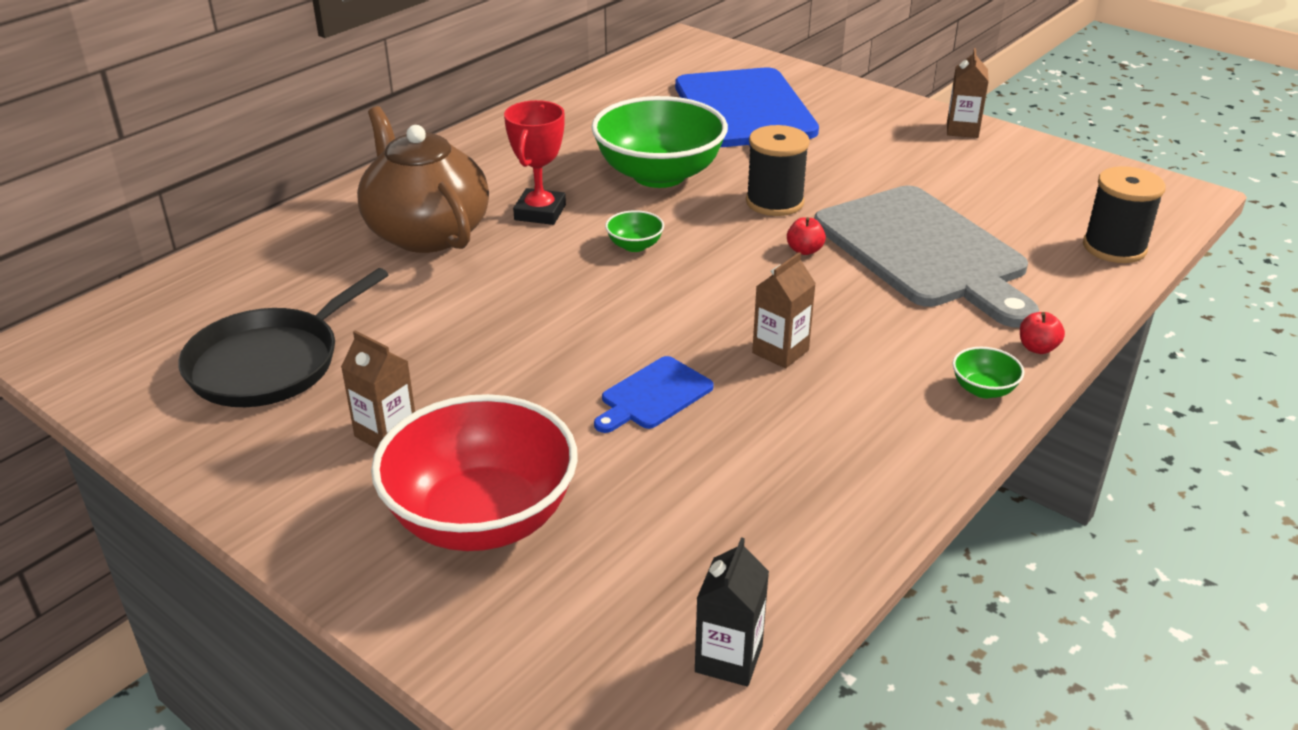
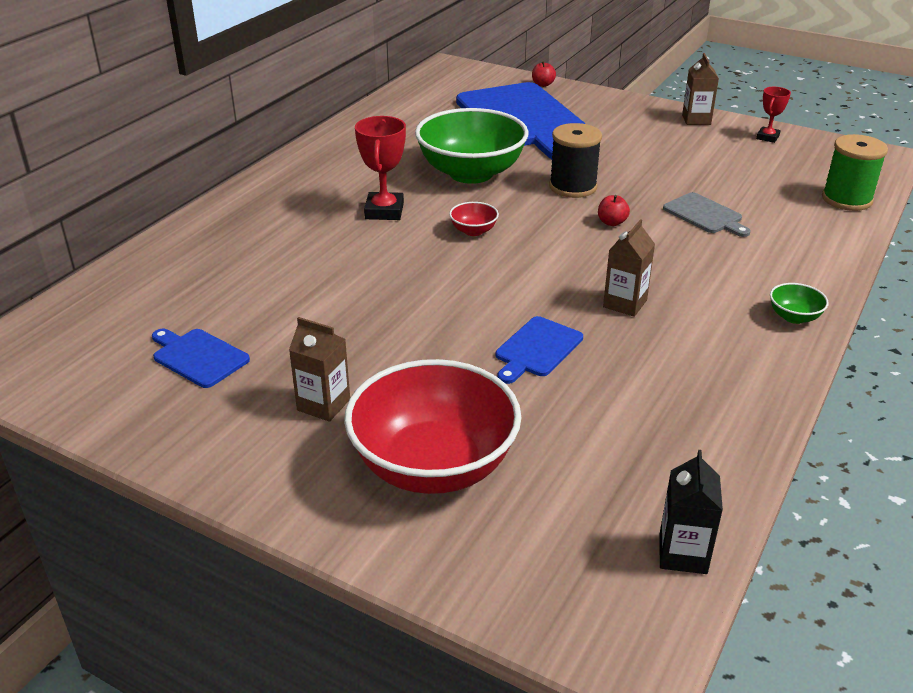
camera: 10 degrees left, 0 degrees up
black pan [178,268,389,407] -> blue cutting board [152,329,250,388]
brown teapot [357,106,489,253] -> none
green bowl [605,210,664,252] -> red bowl [449,202,499,236]
grey cutting board [814,186,1039,328] -> grey cutting board [663,192,751,237], size x0.44
red apple [1020,312,1065,354] -> red apple moved to [532,61,556,87]
black spool [1083,166,1166,263] -> green spool [822,134,888,211]
none -> red trophy [756,87,791,143]

